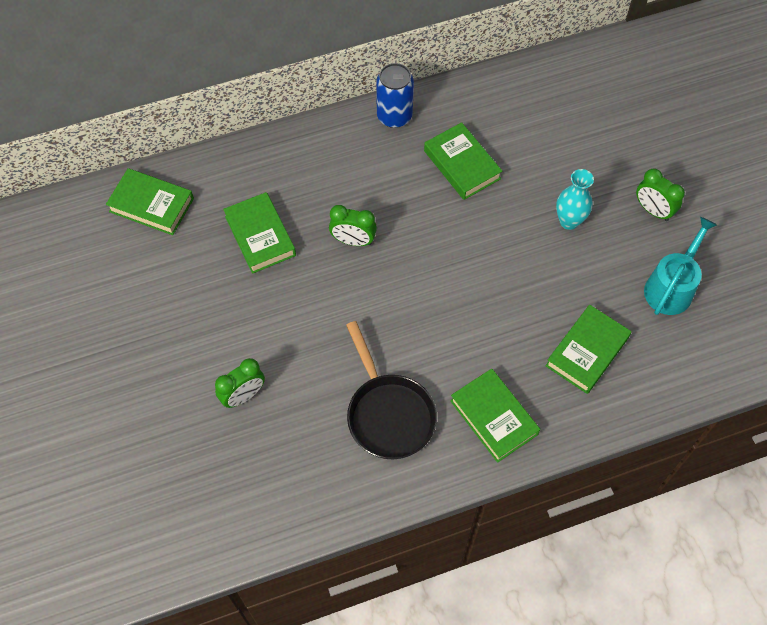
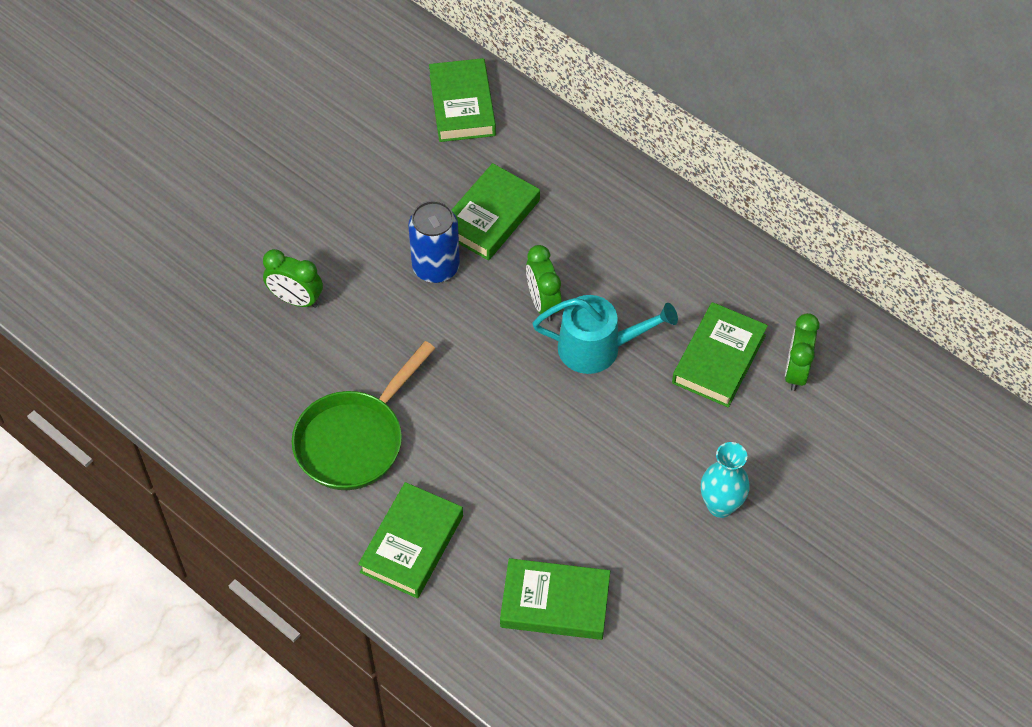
camera: 60 degrees right, 5 degrees down
black pan [346,321,437,459] -> green pan [292,341,435,490]
blue can [376,63,414,128] -> blue can moved to [408,201,460,283]
green clock [636,168,685,221] -> green clock moved to [785,313,820,391]
turquoise watering can [644,217,717,315] -> turquoise watering can moved to [533,295,678,374]

